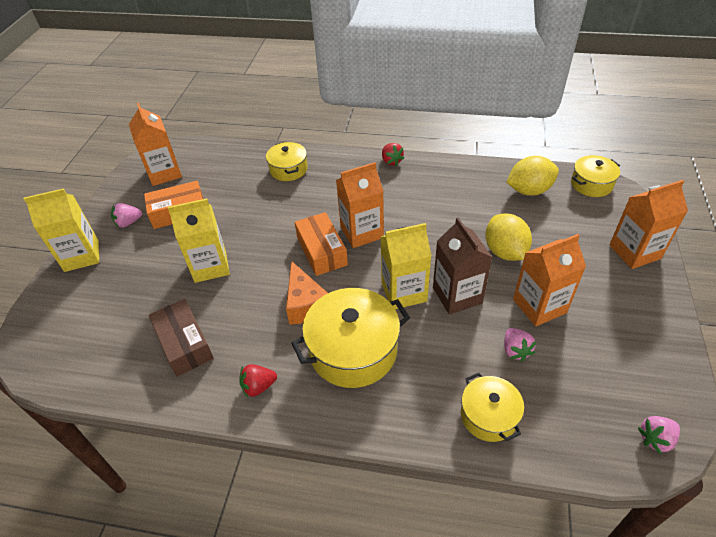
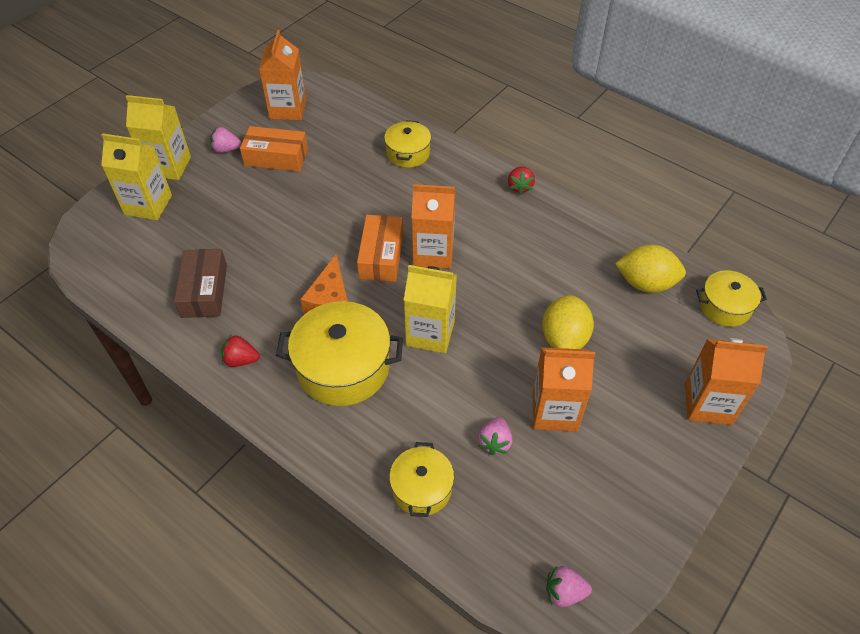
camera: 25 degrees right, 5 degrees up
yellow carton [168,199,230,283] -> yellow carton moved to [101,133,172,220]
brown carton [433,218,493,315] -> none

